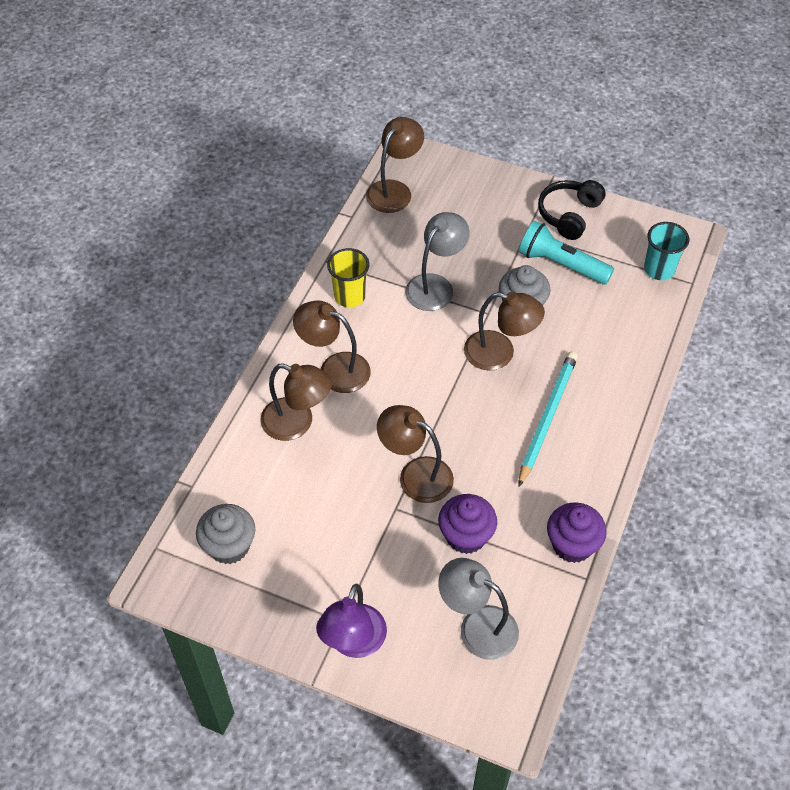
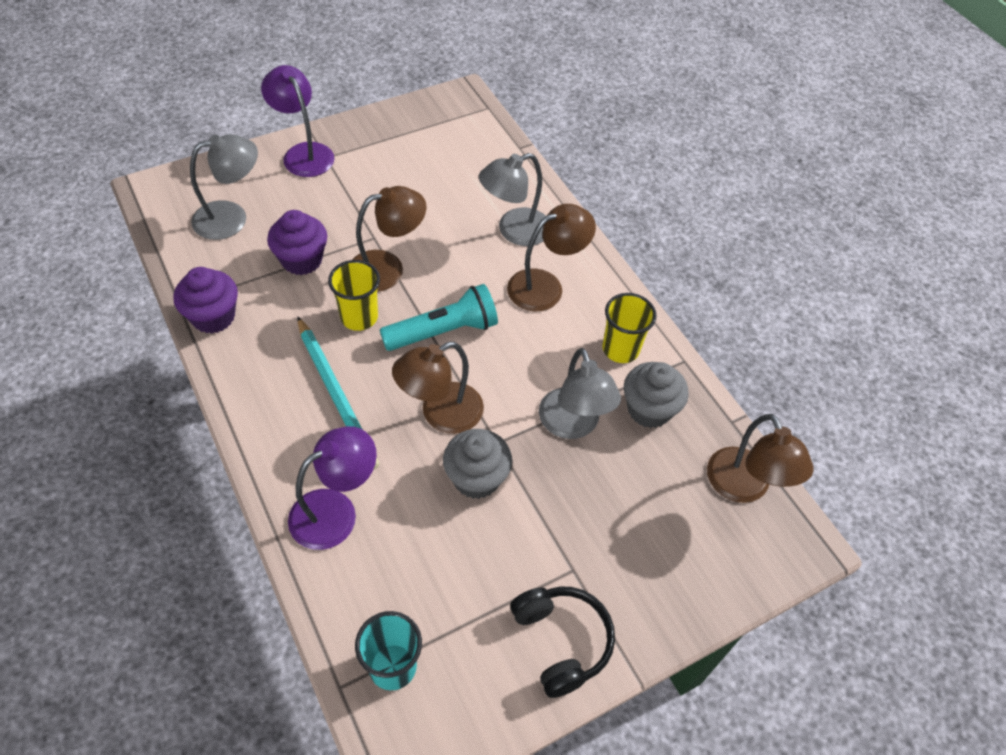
camera: 125 degrees right, 0 degrees up
grey cupcake [196,504,255,564] -> grey cupcake moved to [624,362,689,428]
brown lamp [260,363,332,441] -> grey lamp [479,153,545,246]
turquoise flashlight [519,221,614,285] -> turquoise flashlight moved to [380,284,498,351]
none -> purple lamp [288,426,377,550]
none -> yellow cup [328,260,380,331]

